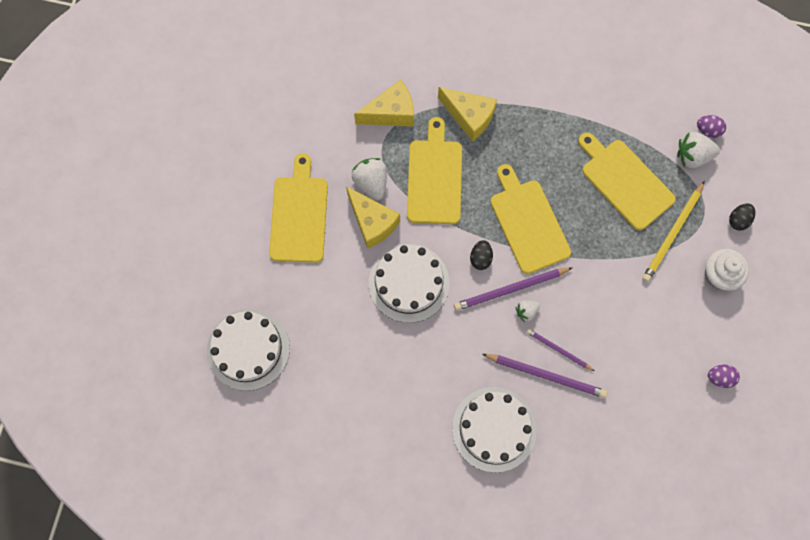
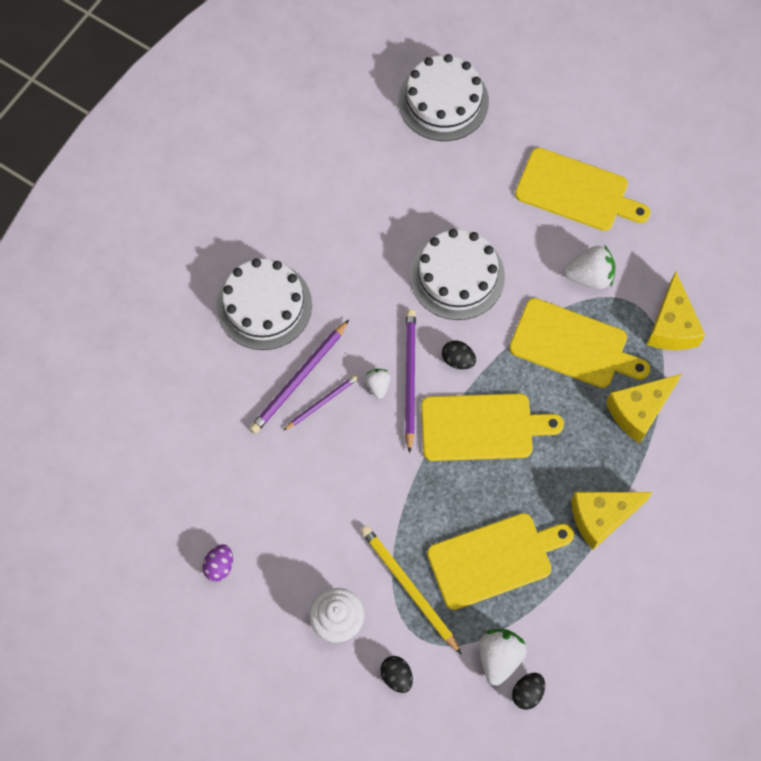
camera: 110 degrees right, 5 degrees down
yellow cheese [346,186,400,249] -> yellow cheese moved to [571,492,652,550]
purple egg [697,115,726,138] -> black egg [512,673,545,710]

